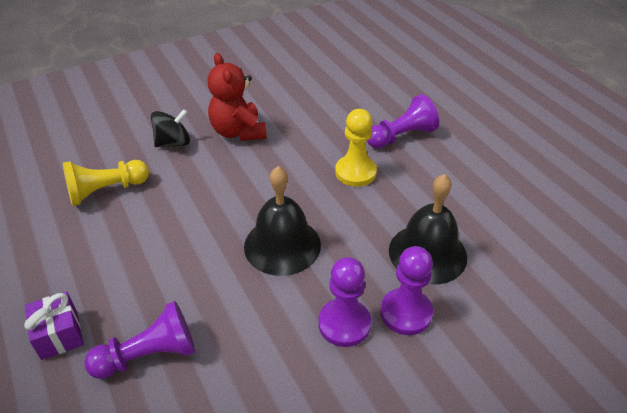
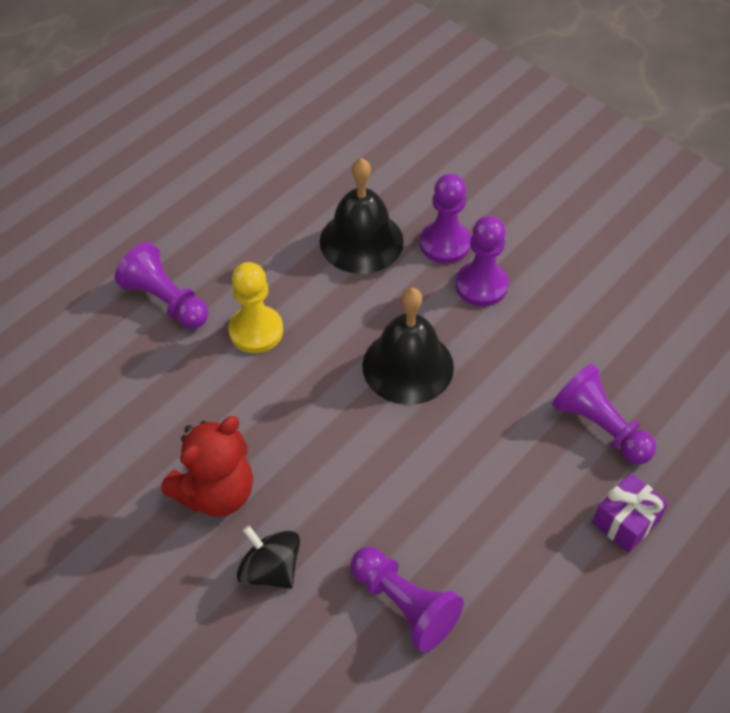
camera: 110 degrees left, 10 degrees up
yellow pawn [63,160,149,206] -> purple pawn [351,547,464,652]

